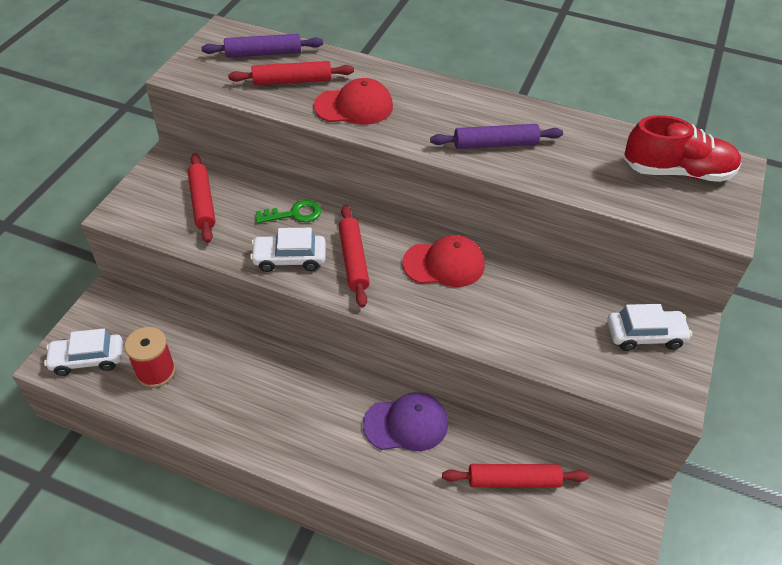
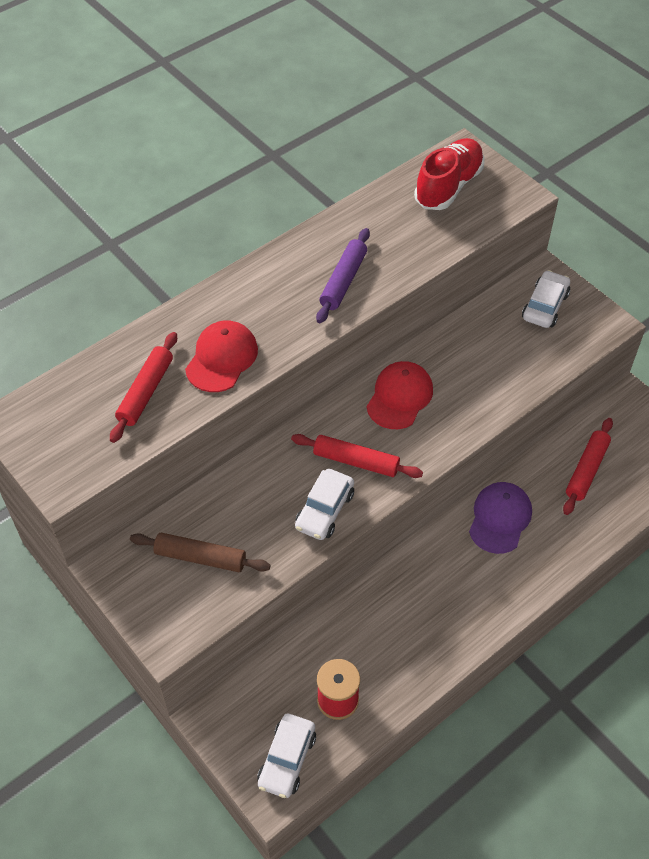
camera: 60 degrees left, 5 degrees up
red rolling pin [188,153,215,243] -> brown rolling pin [130,533,271,572]
purple rolling pin [201,34,323,57] -> none
green key [256,200,321,223] -> none

